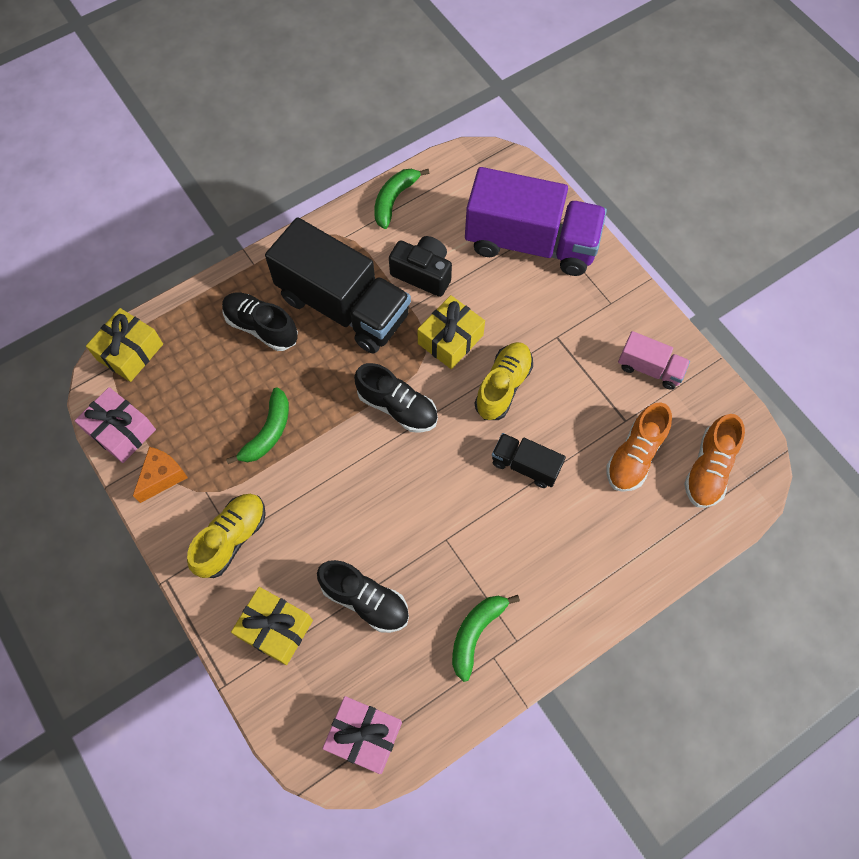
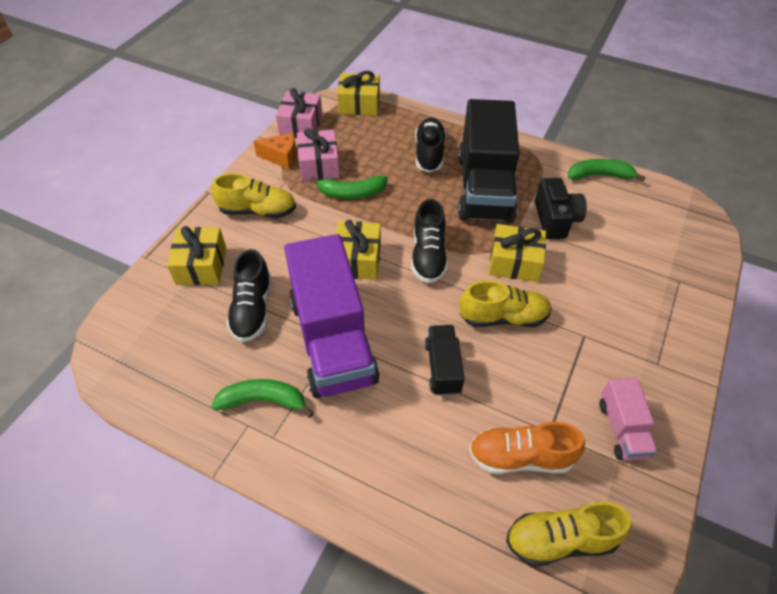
camera: 60 degrees right, 15 degrees down
pink gift [322,696,402,774] -> pink gift moved to [297,128,340,181]
purple truck [465,167,607,276] -> purple truck moved to [284,234,380,398]
orange shoe [684,414,745,508] -> yellow shoe [506,501,632,567]
none -> yellow gift [336,220,381,280]

